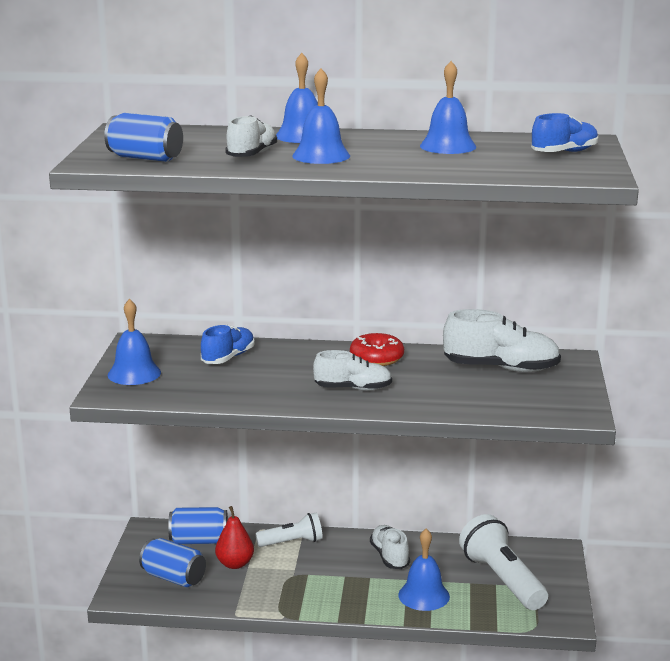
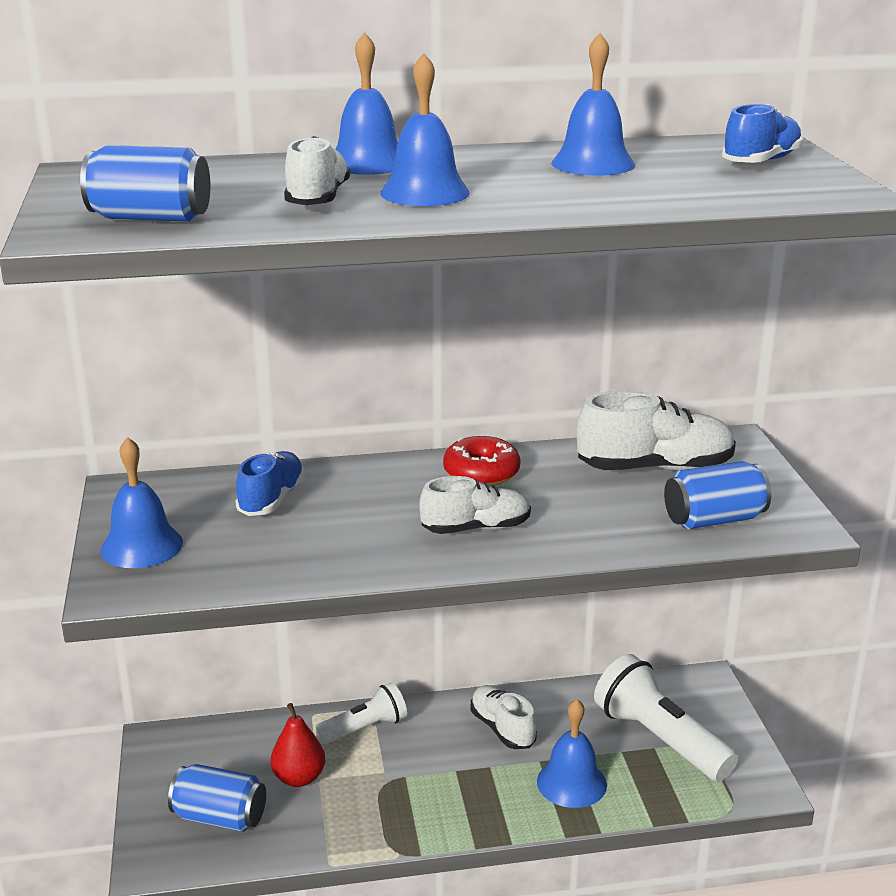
camera: 15 degrees left, 5 degrees up
blue can [168,507,228,544] -> blue can moved to [664,461,771,529]

